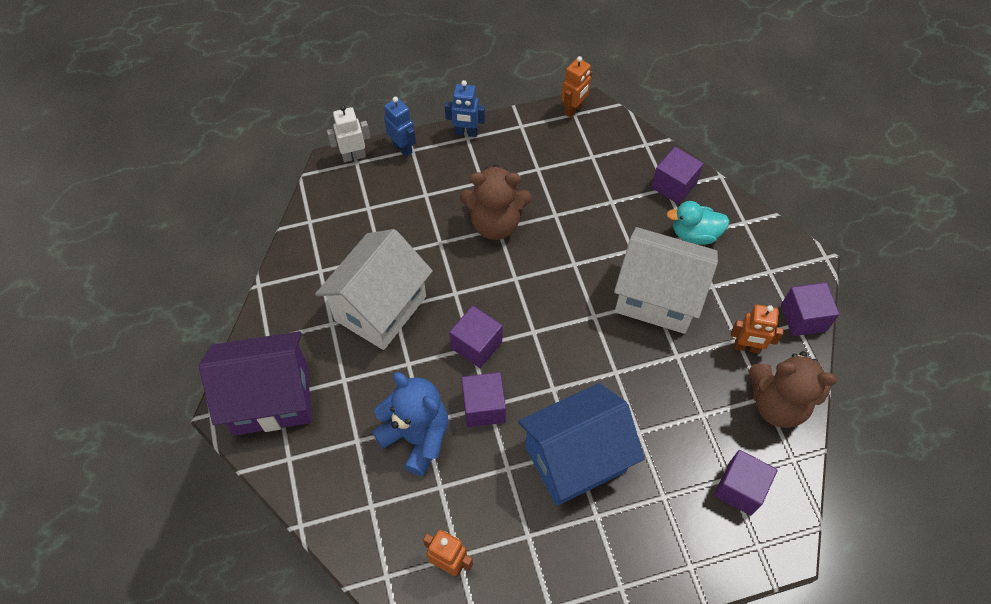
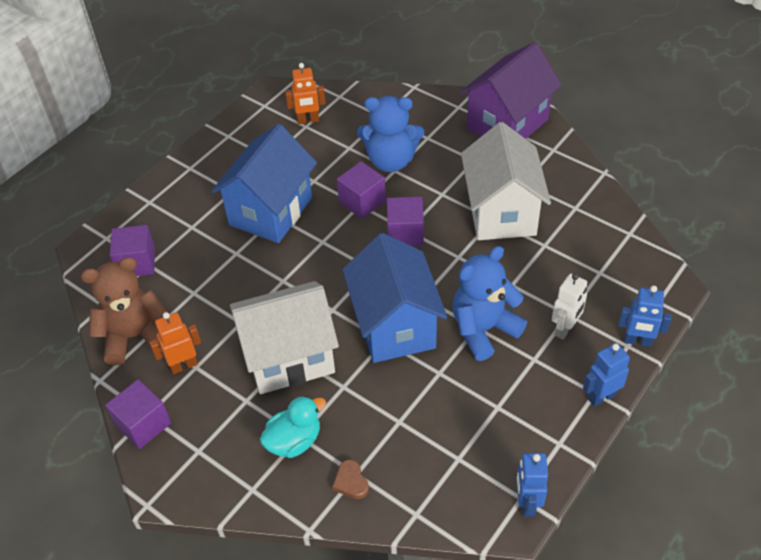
camera: 145 degrees right, 10 degrees down
white robot [327,105,370,162] -> white robot moved to [552,273,588,339]
brown teddy bear [460,165,531,240] -> blue teddy bear [452,246,527,361]
orange robot [561,56,592,118] -> blue robot [516,453,548,517]
purple cube [651,147,704,204] -> brown heart [332,459,369,499]
none -> blue house [342,233,447,363]

